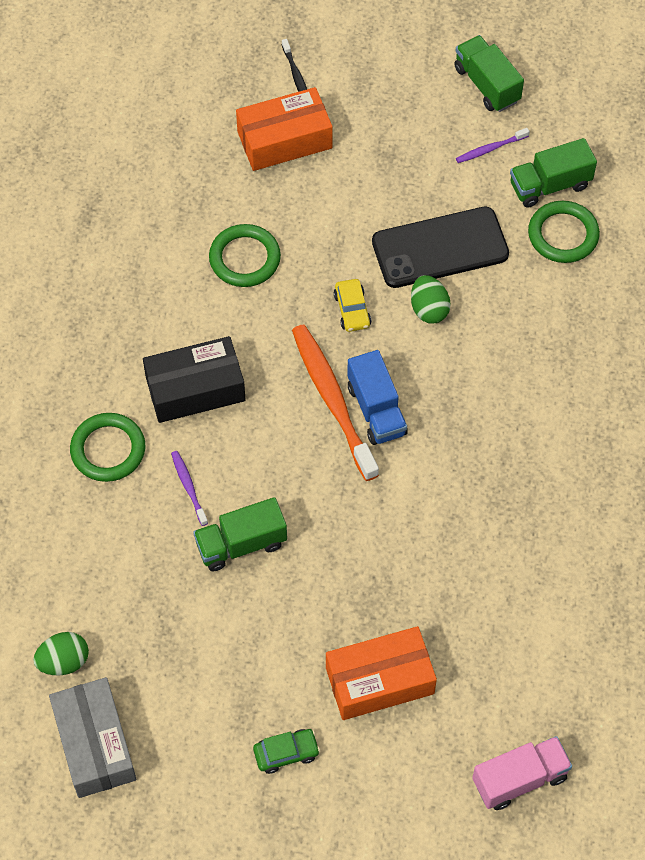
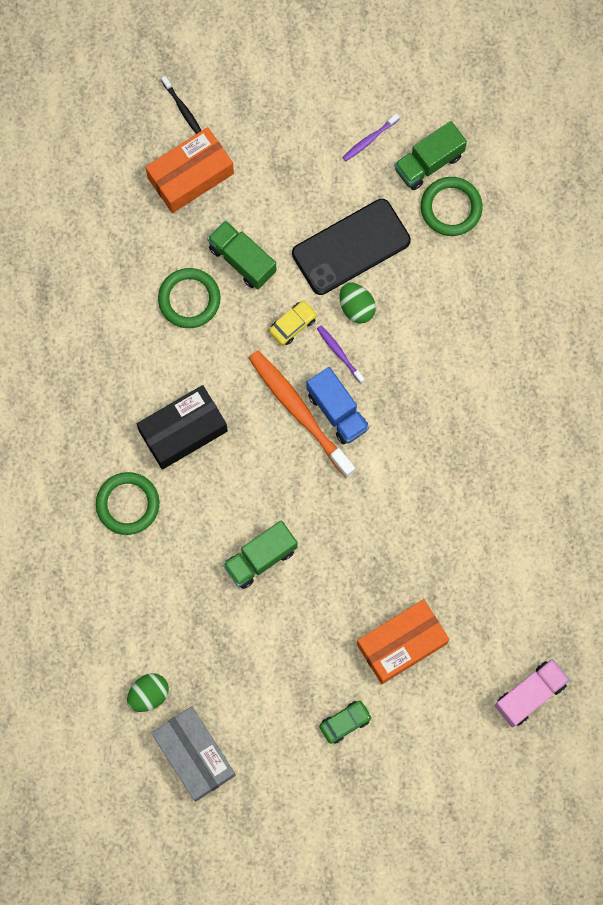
camera: 15 degrees left, 15 degrees up
purple toothbrush [171,451,208,526] -> purple toothbrush moved to [317,326,365,384]
yellow car [334,279,371,332] -> yellow car turned 105 degrees counterclockwise [269,300,317,345]
green truck [454,35,524,112] -> green truck moved to [207,220,277,289]

